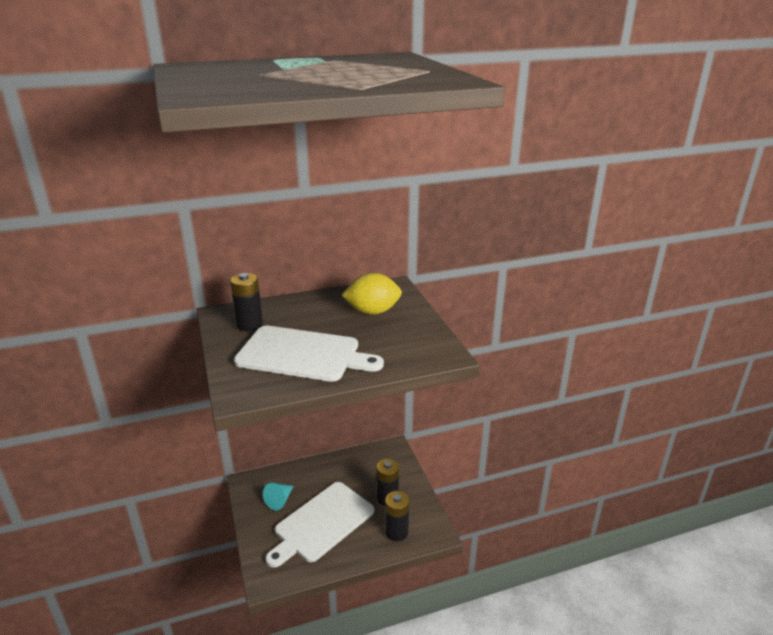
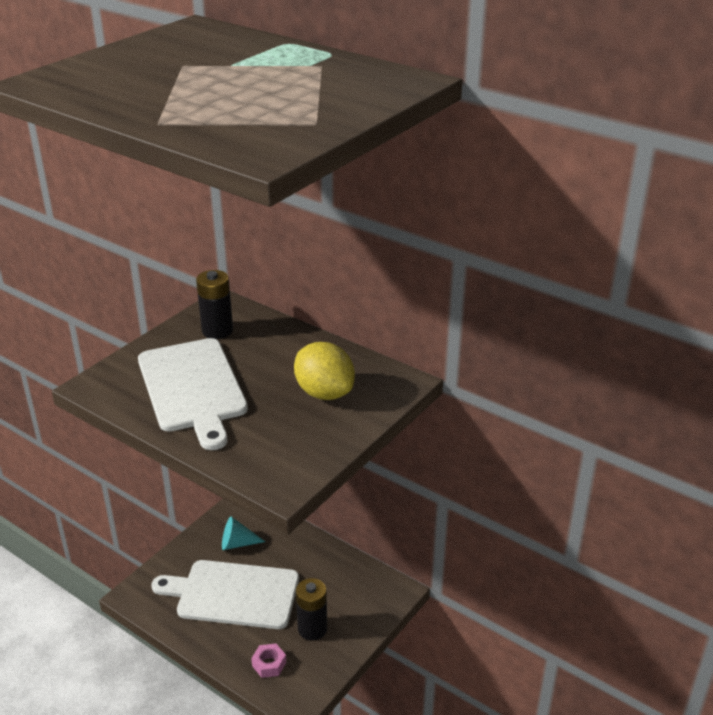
camera: 55 degrees right, 5 degrees up
black battery [385,491,409,542] -> pink nut [251,644,286,678]

